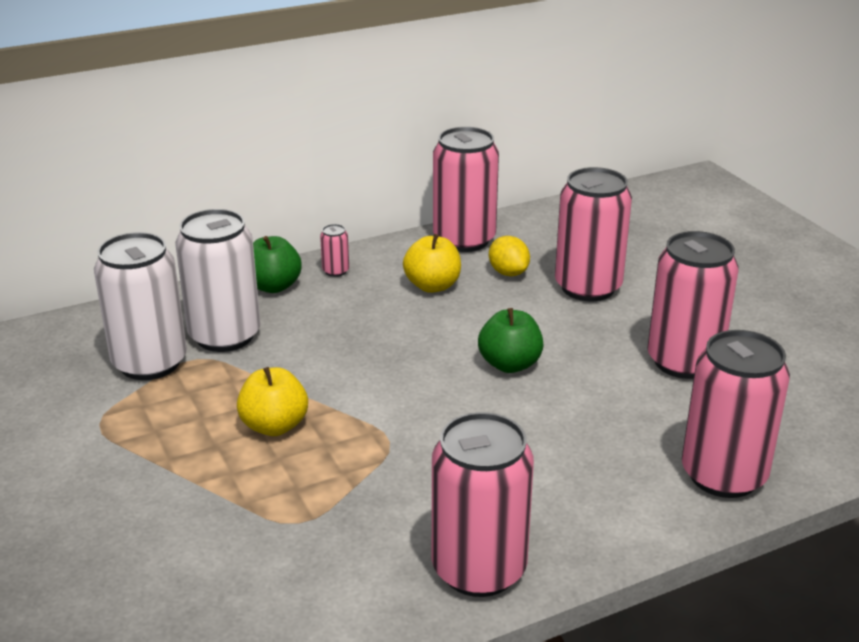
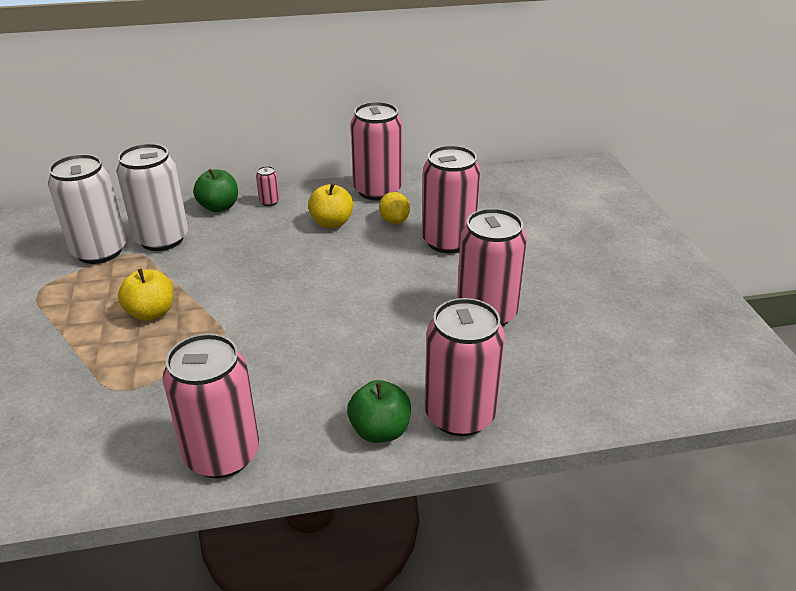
camera: 15 degrees right, 5 degrees up
green apple [478,308,543,373] -> green apple moved to [347,380,411,443]

